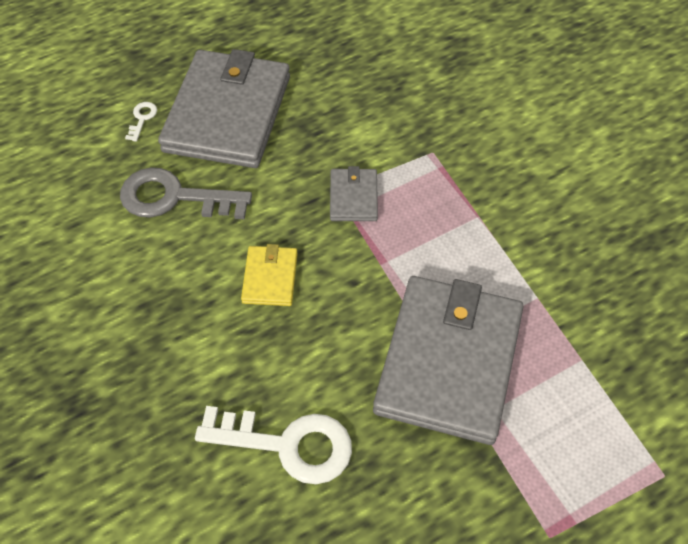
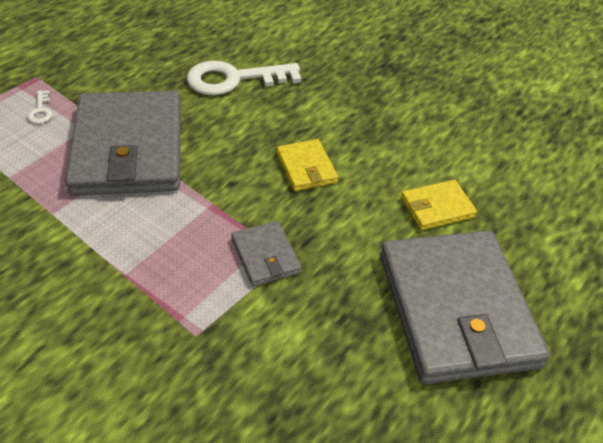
camera: 155 degrees right, 10 degrees down
grey key [120,167,252,219] -> yellow wallet [401,180,477,230]
white key [125,102,157,142] -> white key moved to [27,90,52,124]

